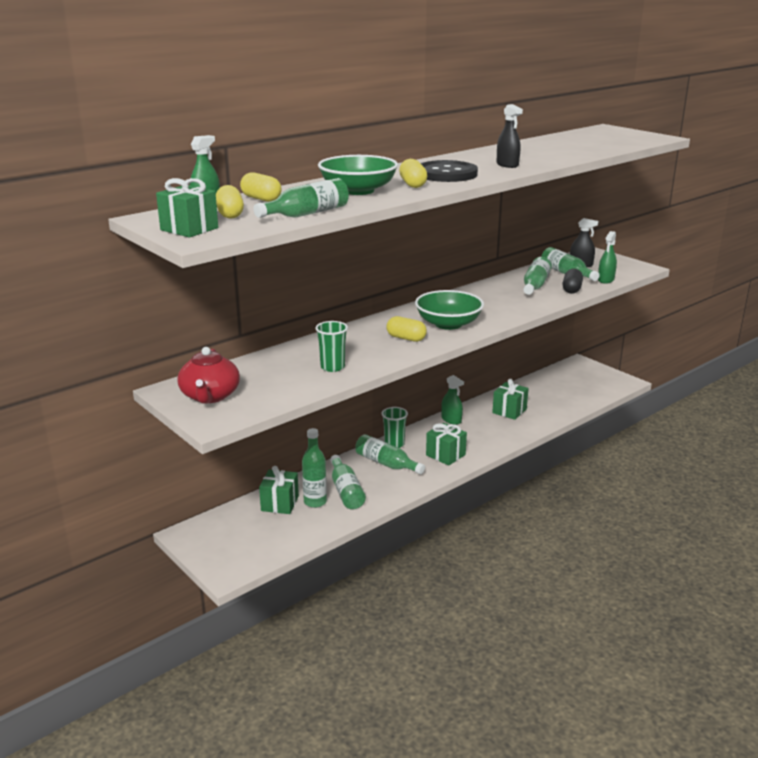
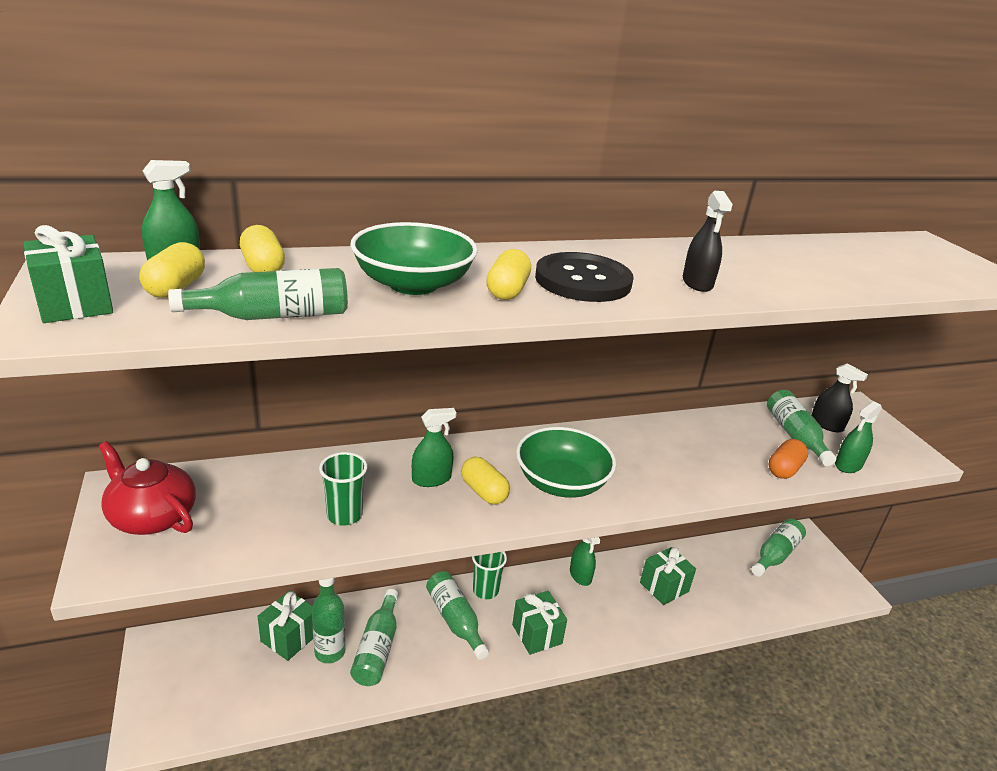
camera: 20 degrees right, 5 degrees up
red teapot [177,347,240,404] -> red teapot turned 105 degrees clockwise [98,441,196,535]
green bottle [524,257,552,295] -> green bottle moved to [751,519,806,576]
black capsule [562,269,583,294] -> orange capsule [769,439,808,479]
none -> green spray bottle [412,408,457,487]

